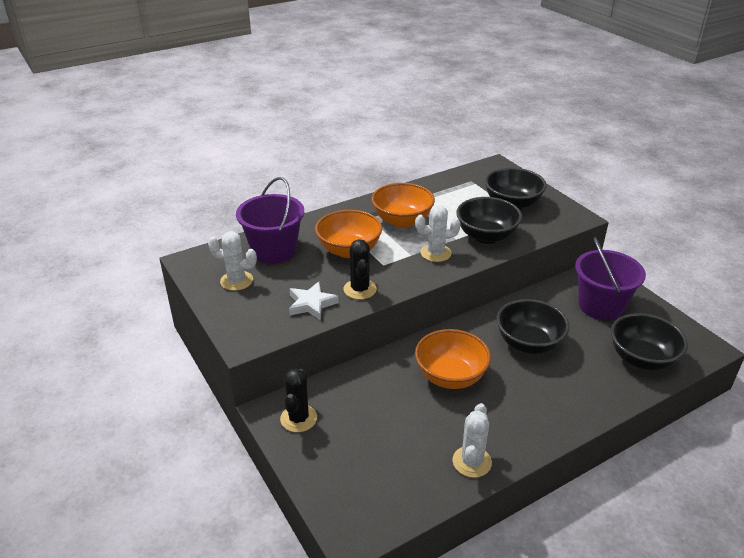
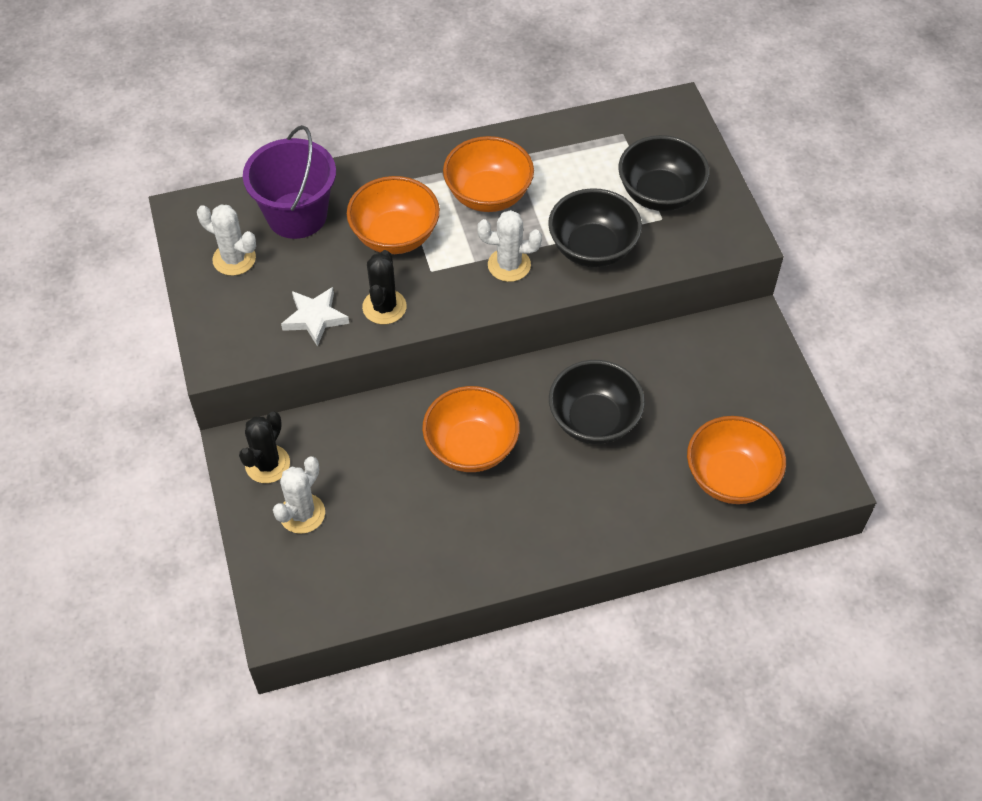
camera: 15 degrees right, 20 degrees up
white cactus [452,403,492,478] -> white cactus moved to [273,457,325,534]
purple bucket [575,237,646,320] -> none
black bowl [611,313,688,370] -> orange bowl [687,416,786,504]

